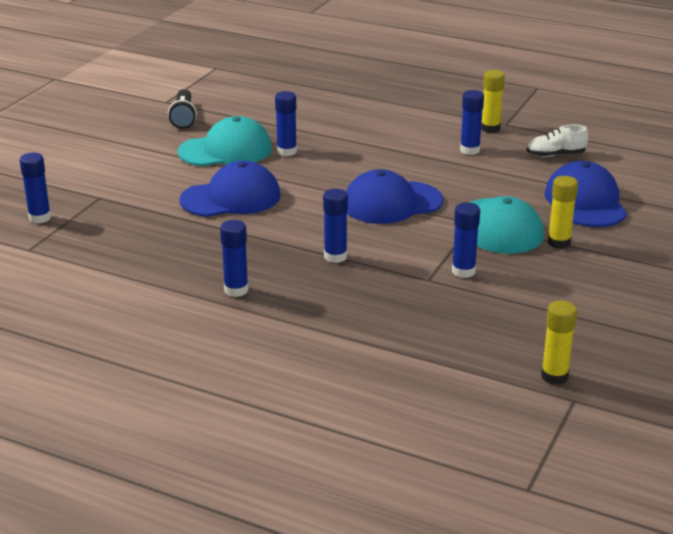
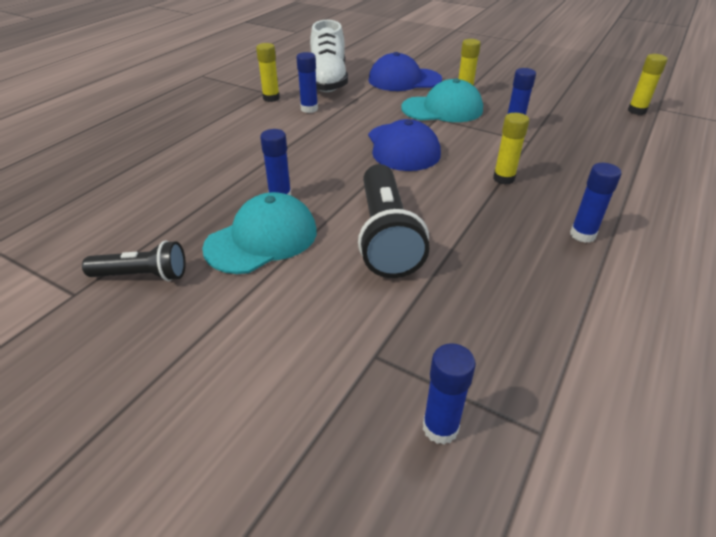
camera: 85 degrees left, 10 degrees up
turquoise cap [178,116,272,166] -> turquoise cap turned 60 degrees clockwise [202,192,317,274]
blue cap [179,161,281,217] -> black flashlight [358,164,430,278]
blue glue stick [323,189,348,263] -> yellow glue stick [493,113,529,185]
white shoe [527,124,588,157] -> white shoe [310,20,348,92], size x2.03

